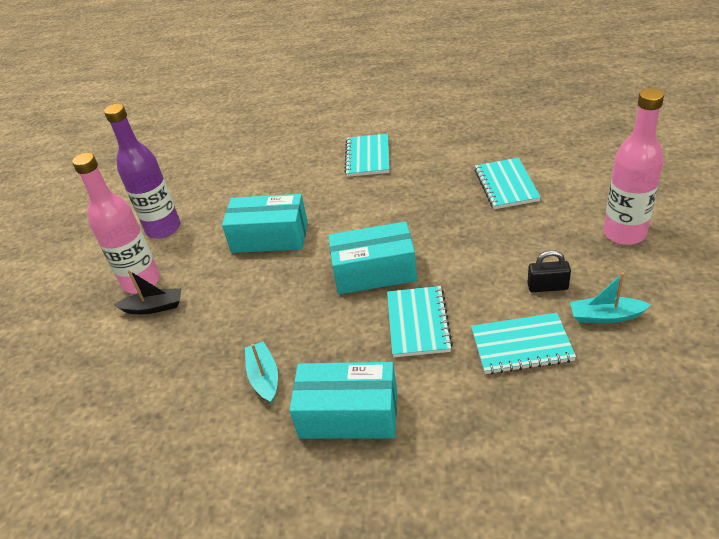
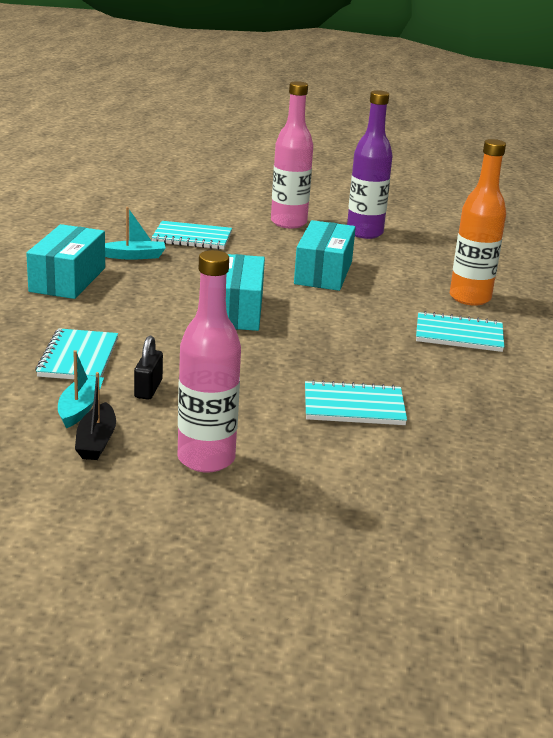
camera: 90 degrees right, 15 degrees down
black boat [114,270,182,314] -> black boat moved to [75,372,116,460]
turquoise notebook [387,286,453,357] -> turquoise notebook moved to [152,221,232,250]
none -> orange bottle [450,139,506,306]

